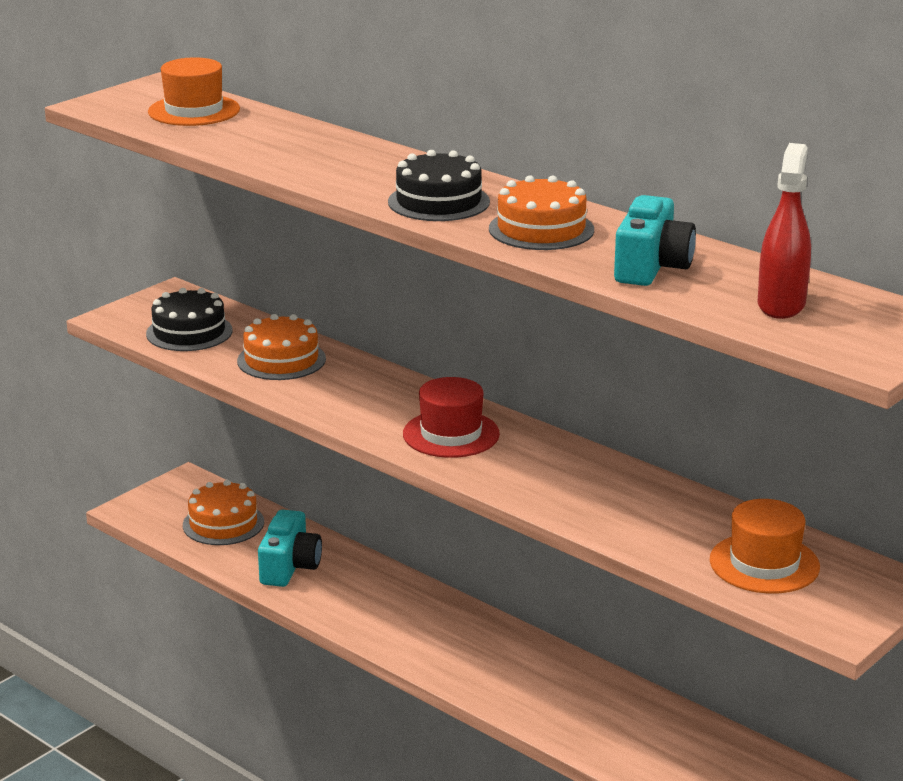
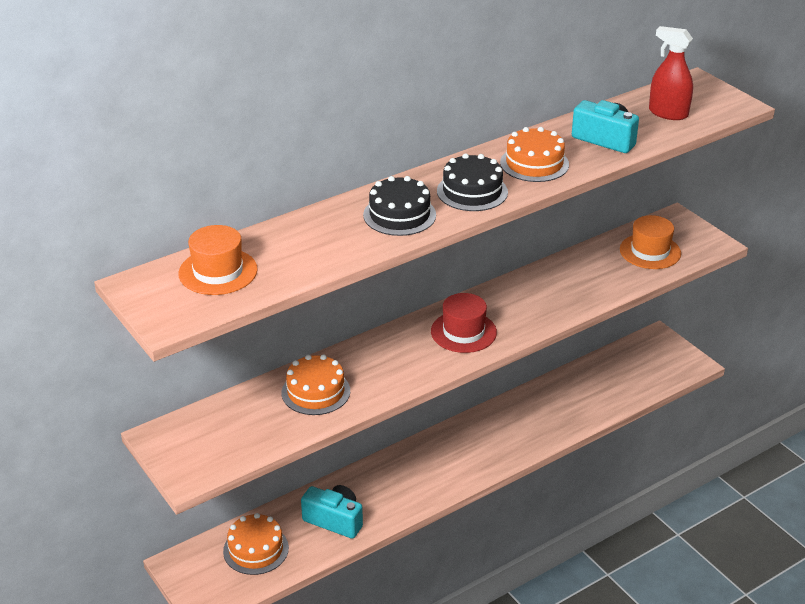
camera: 75 degrees left, 10 degrees up
black cake [146,288,233,351] -> black cake moved to [363,176,436,236]

